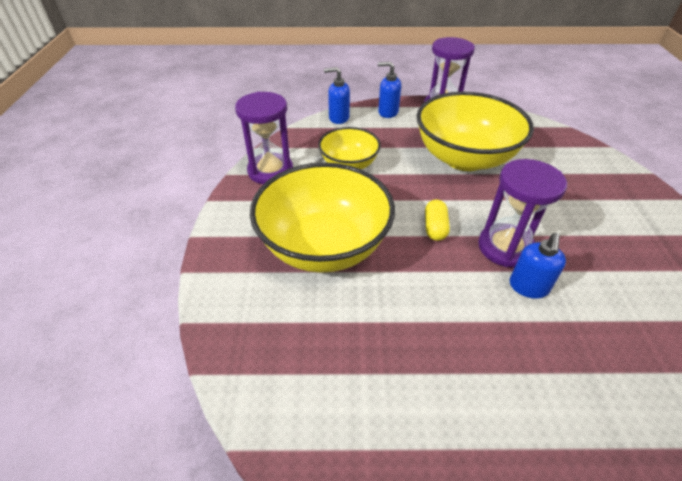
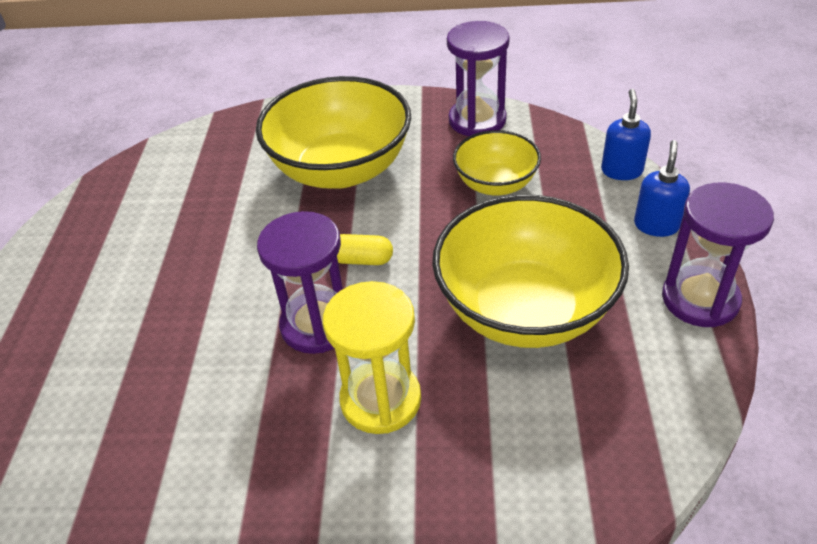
camera: 95 degrees right, 0 degrees up
blue soap dispenser [510,233,566,299] -> none
none -> yellow hourglass [323,281,421,434]

